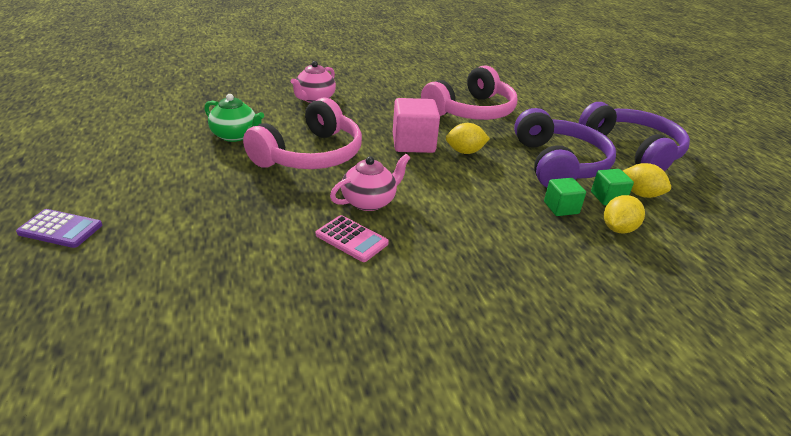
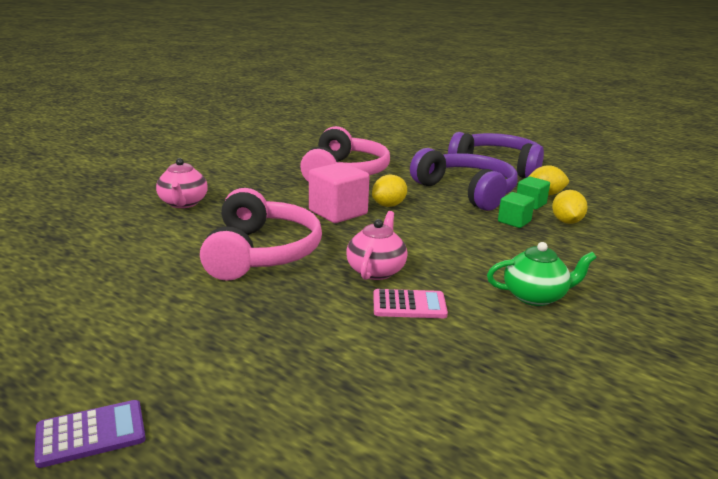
camera: 35 degrees left, 10 degrees down
green teapot [204,94,264,142] -> green teapot moved to [487,242,597,306]

